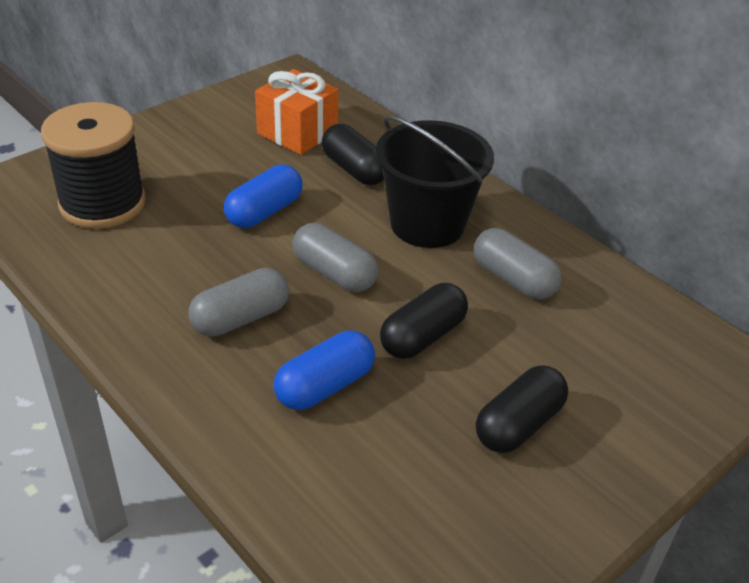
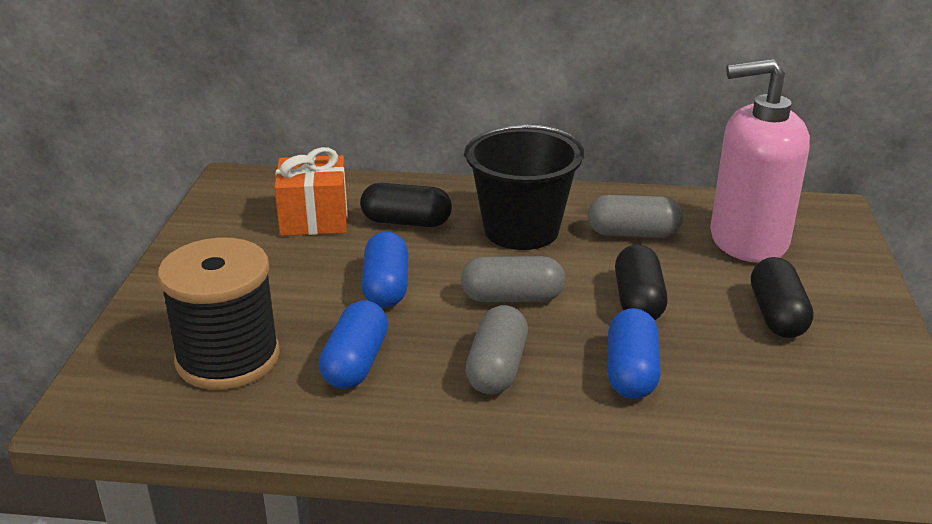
camera: 40 degrees left, 10 degrees down
none -> blue capsule [319,301,388,389]
none -> pink soap dispenser [710,59,810,263]

